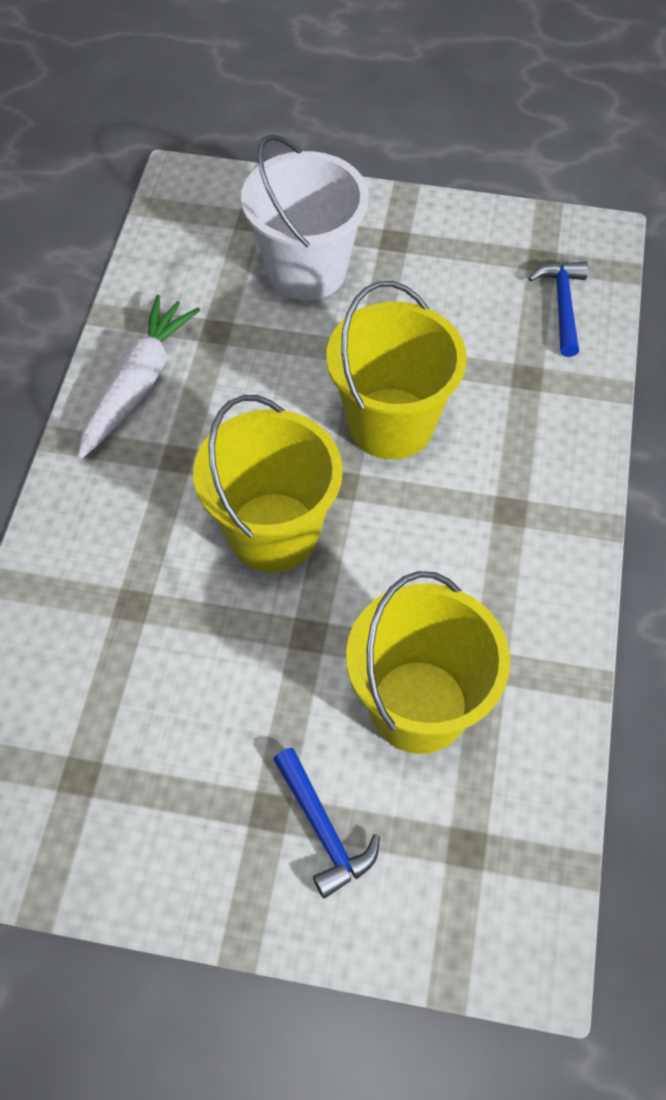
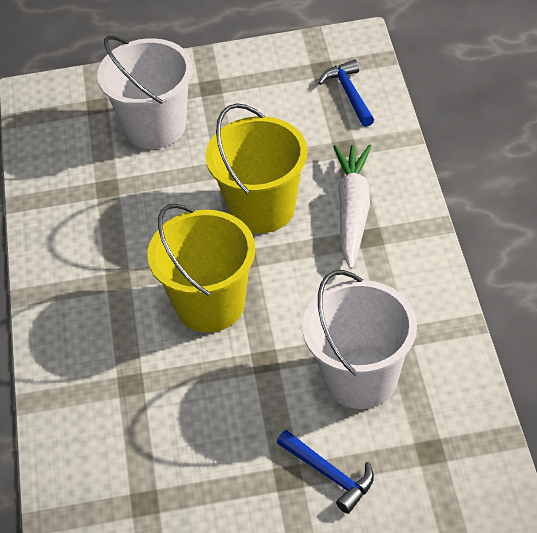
camera: 15 degrees left, 10 degrees down
white carrot [78,295,200,459] -> white carrot moved to [333,144,371,269]
yellow bucket [346,571,510,754] -> white bucket [302,270,417,409]

